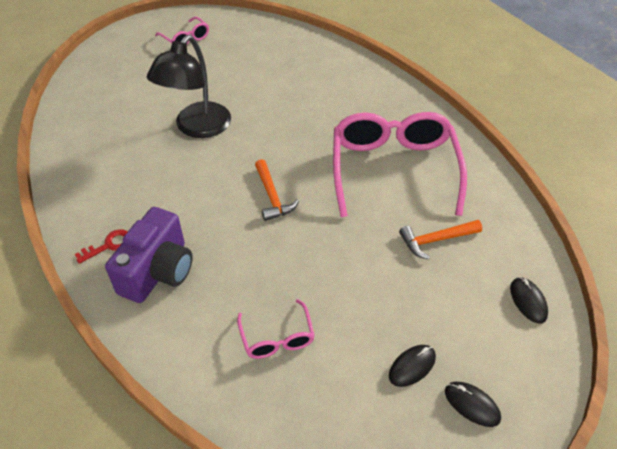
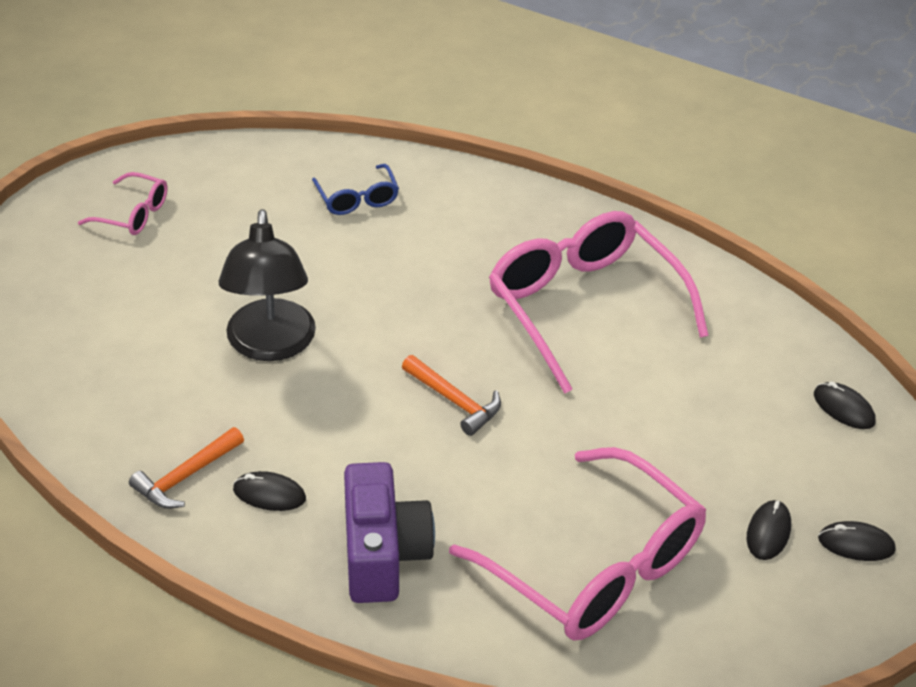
camera: 30 degrees left, 5 degrees down
red key [75,229,128,264] -> none
pink glasses [237,299,315,359] -> pink glasses [449,447,706,640], size x2.19
orange hammer [399,220,482,259] -> orange hammer moved to [129,427,244,509]
none -> black mouse [233,471,306,511]
none -> blue glasses [312,164,399,215]

